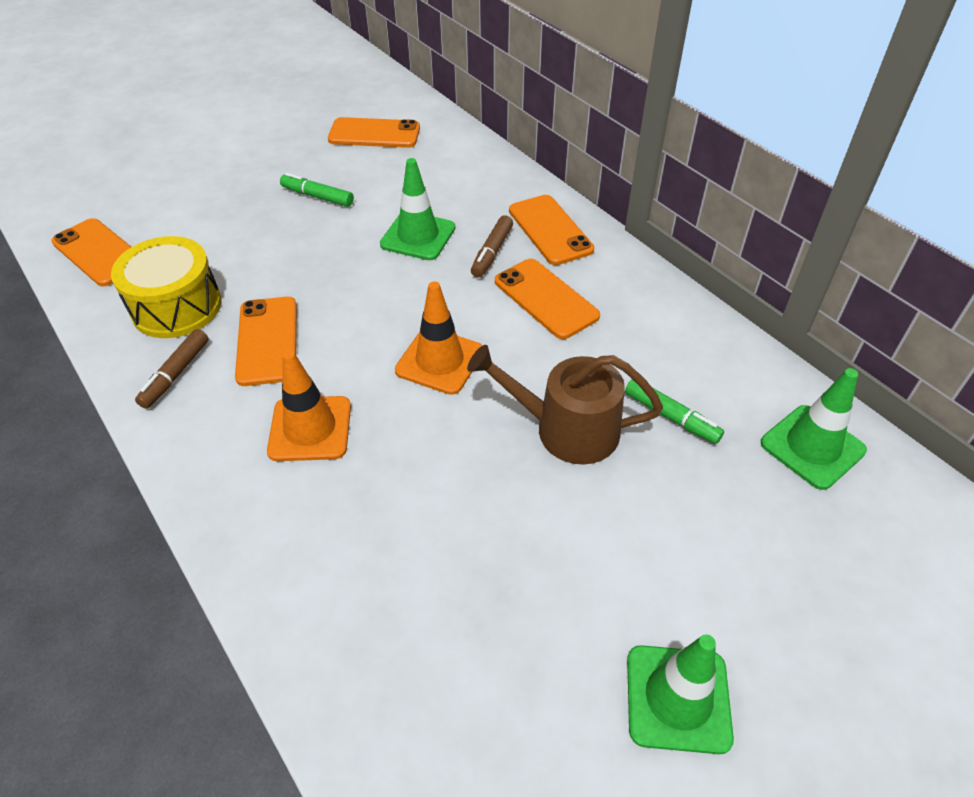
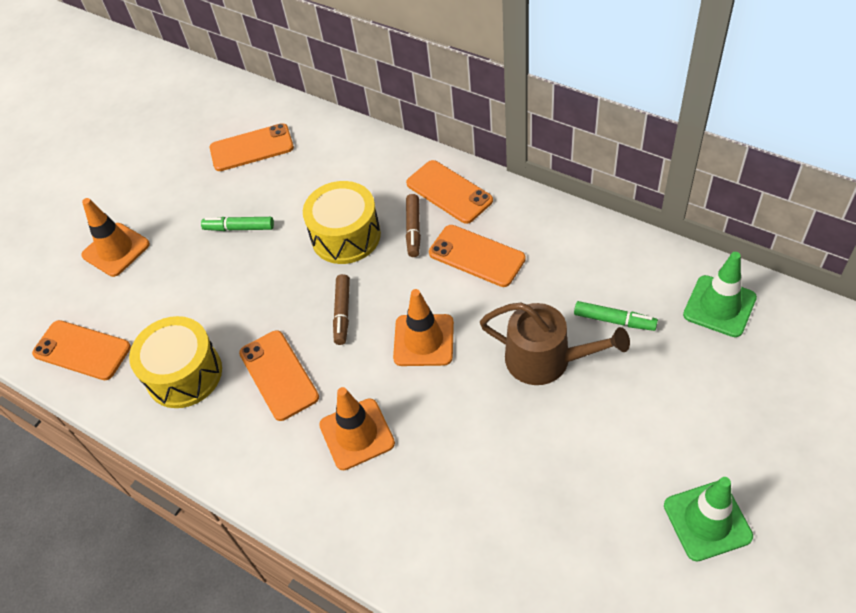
camera: 15 degrees left, 5 degrees up
brown marker [135,329,209,409] -> brown marker moved to [333,274,350,345]
green traffic cone [380,158,455,260] -> yellow drum [303,181,381,264]
brown watering can [467,345,663,465] -> brown watering can turned 150 degrees counterclockwise [480,303,630,385]
none -> orange traffic cone [81,198,150,277]

